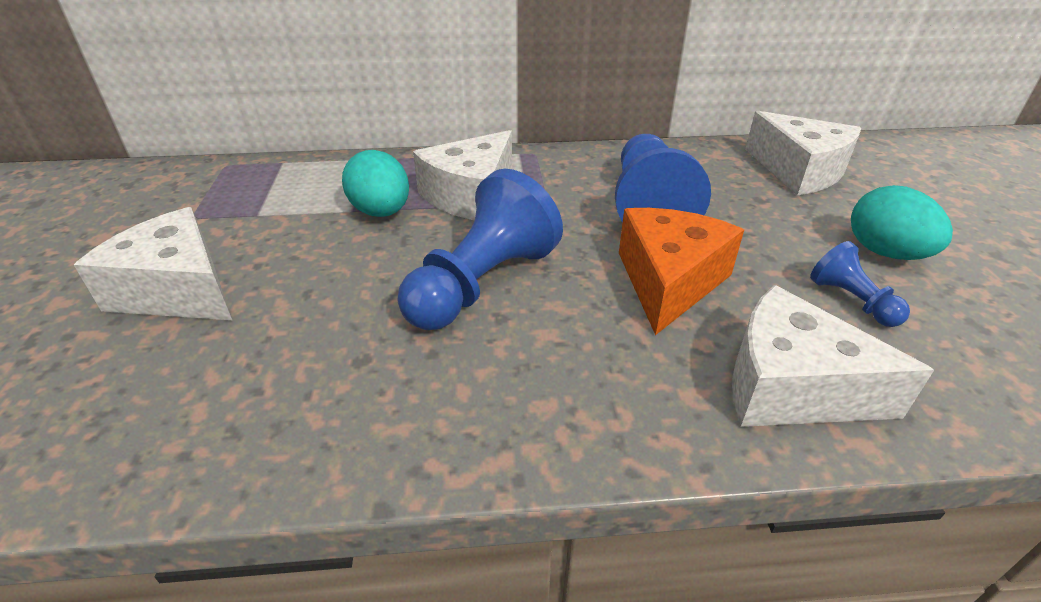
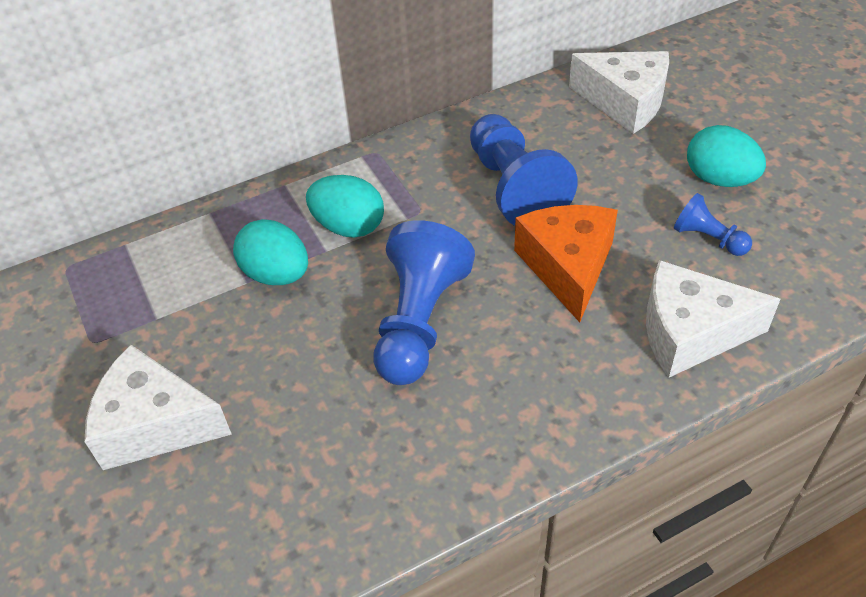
camera: 20 degrees left, 10 degrees up
white cheese [413,130,512,220] -> turquoise egg [306,175,384,238]

